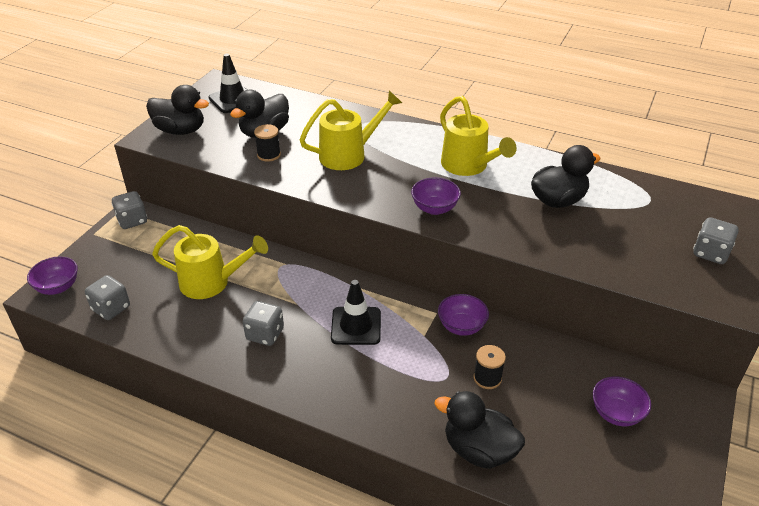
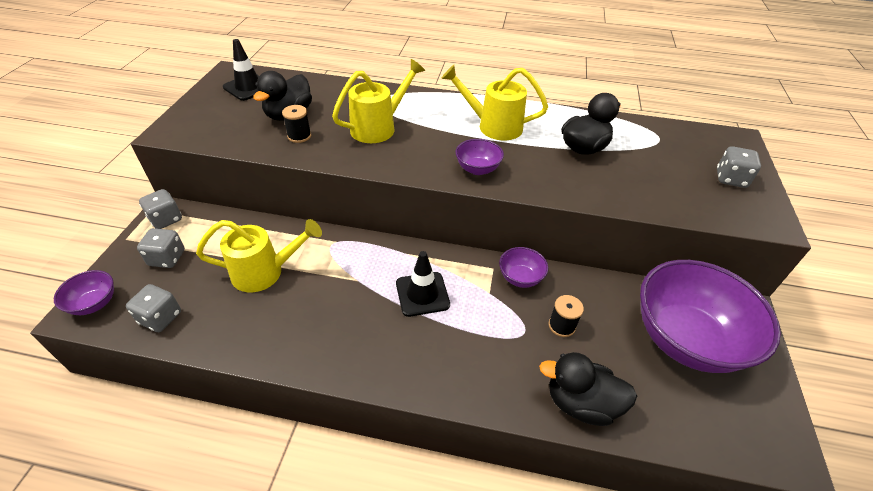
camera: 15 degrees left, 5 degrees up
black duck [146,85,209,135] -> none
grey dice [243,301,284,346] -> grey dice moved to [137,228,185,268]
yellow watering can [440,96,517,176] -> yellow watering can turned 150 degrees clockwise [441,65,548,140]
purple bowl [593,376,651,426] -> purple bowl [640,260,781,373], size x2.33

